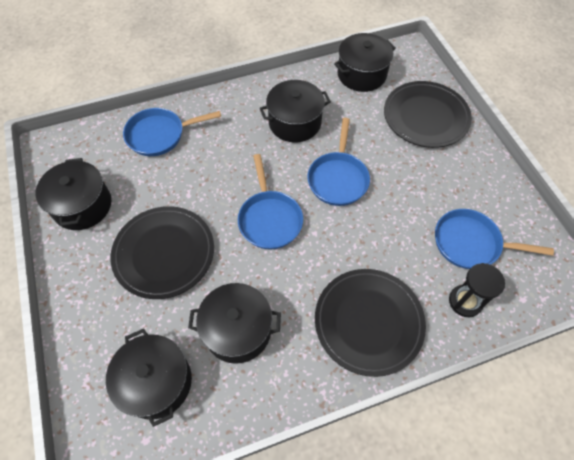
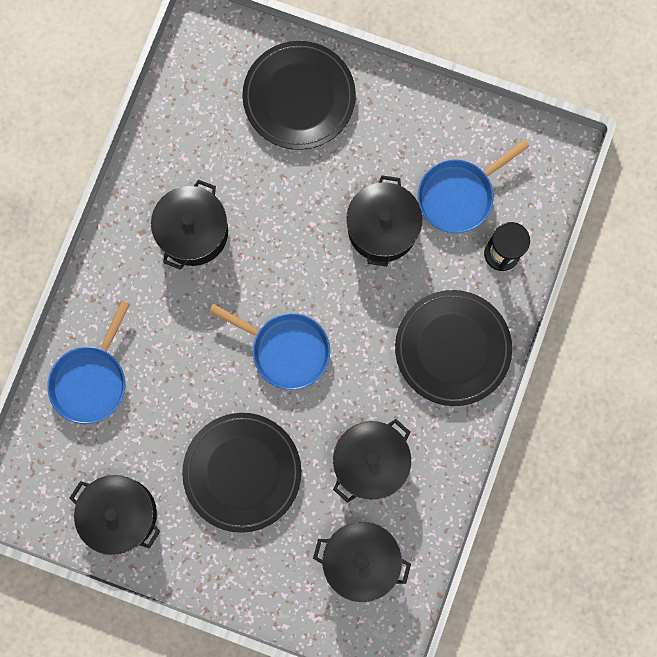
camera: 50 degrees left, 20 degrees up
blue pan [307,118,370,206] -> none
black pot [334,33,396,92] -> black pot moved to [346,175,422,267]

